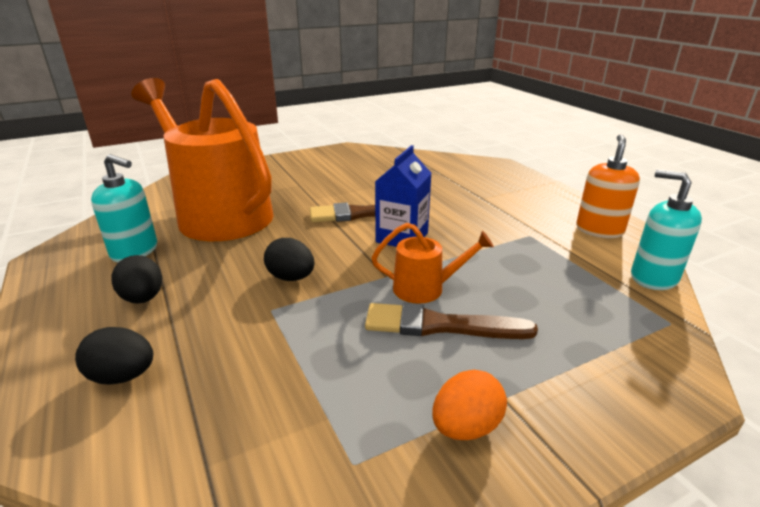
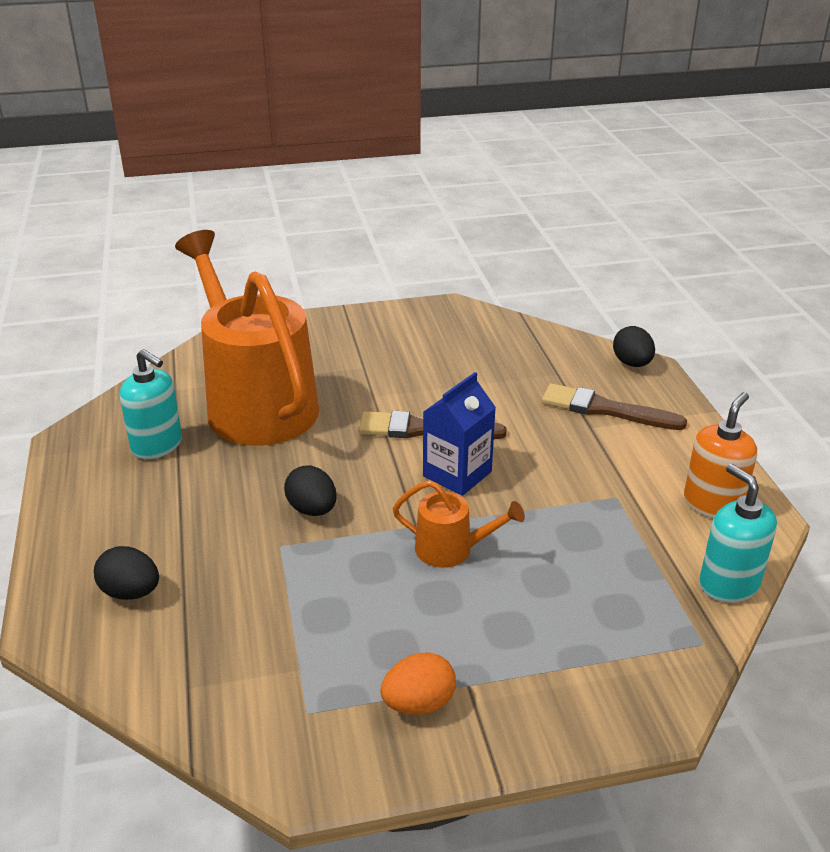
camera: 15 degrees right, 5 degrees up
black egg [111,255,162,304] -> black egg moved to [613,326,655,367]
brown brush [365,303,538,339] -> brown brush moved to [542,383,687,430]

